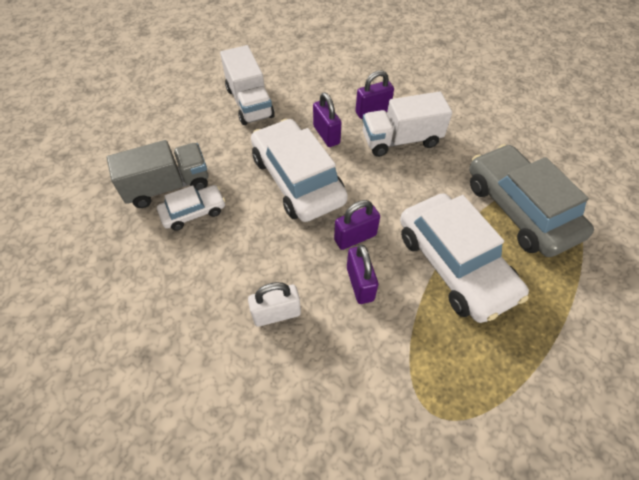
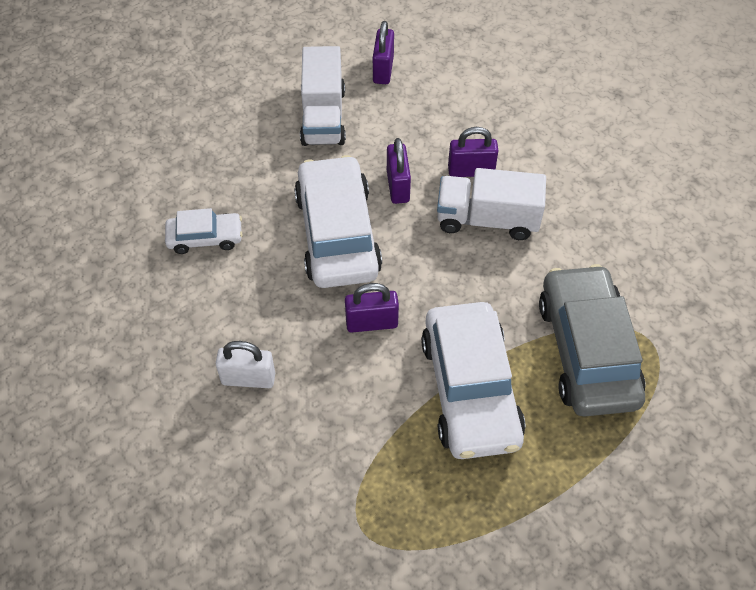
camera: 20 degrees right, 0 degrees up
grey truck [106,140,208,208] -> none
purple padlock [347,245,378,304] -> purple padlock moved to [373,21,394,84]

